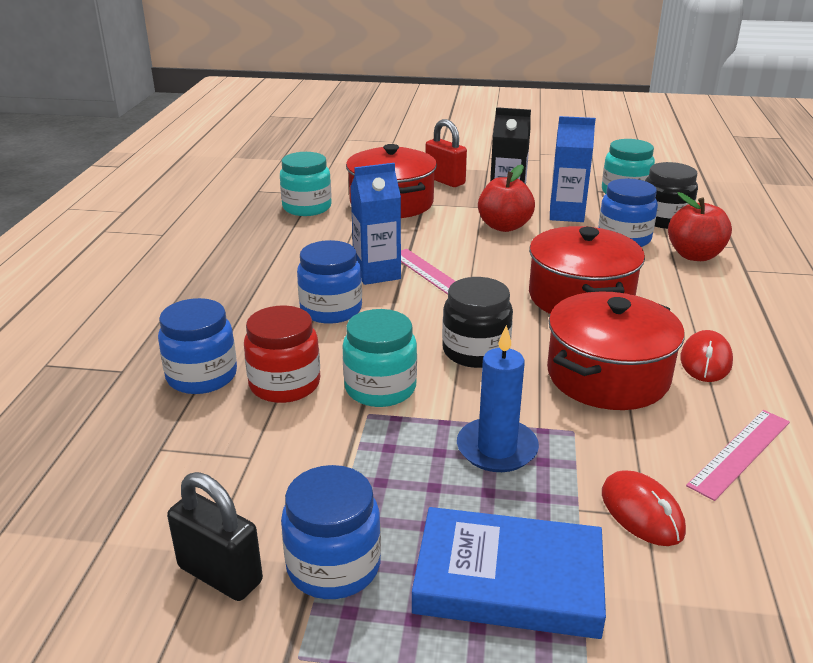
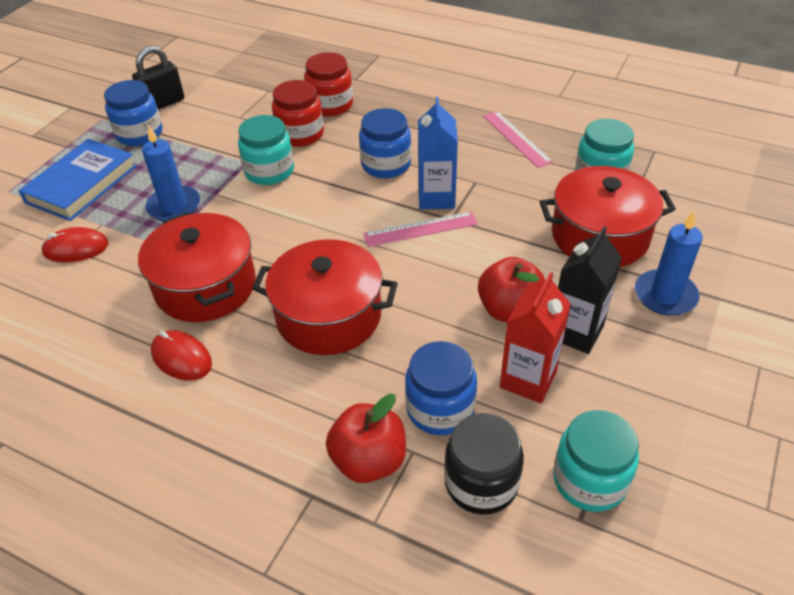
camera: 110 degrees right, 15 degrees up
blue jar [158,298,237,394] -> red jar [304,52,353,116]
red padlock [425,119,467,187] -> blue candle [635,211,703,316]
black jar [442,277,513,368] -> none
blue carton [550,116,596,222] -> red carton [500,272,571,403]
pink ruler [686,410,790,501] -> pink ruler moved to [483,111,553,168]

